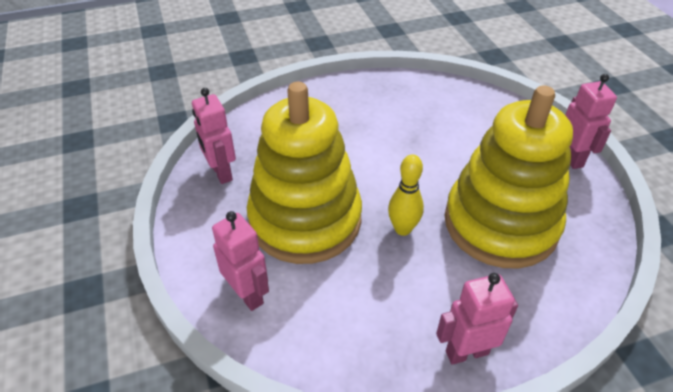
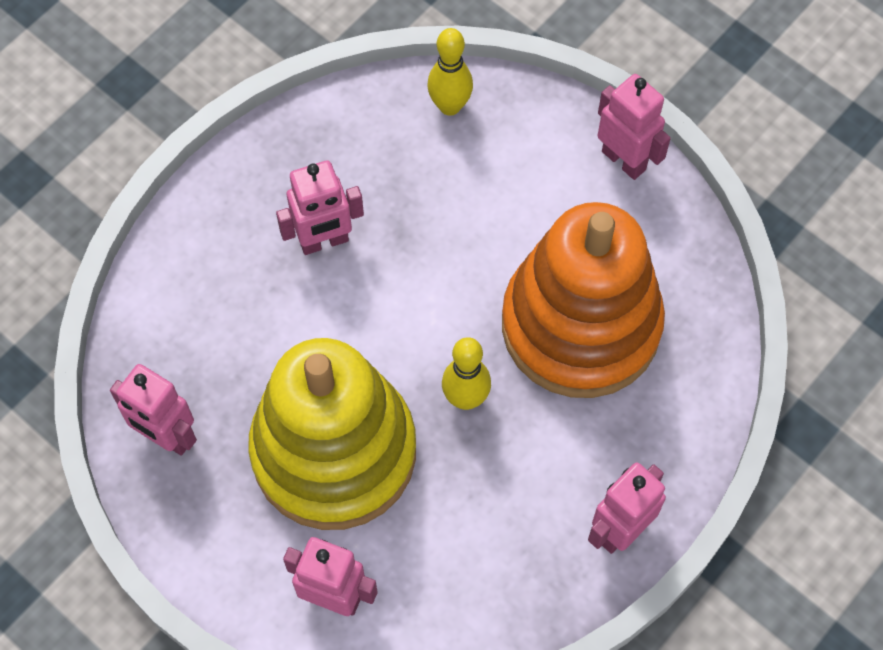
camera: 30 degrees left, 20 degrees up
yellow stacking toy [445,86,573,269] -> orange stacking toy [502,202,665,398]
none -> pink robot [276,160,364,255]
none -> yellow bowling pin [427,28,473,116]

